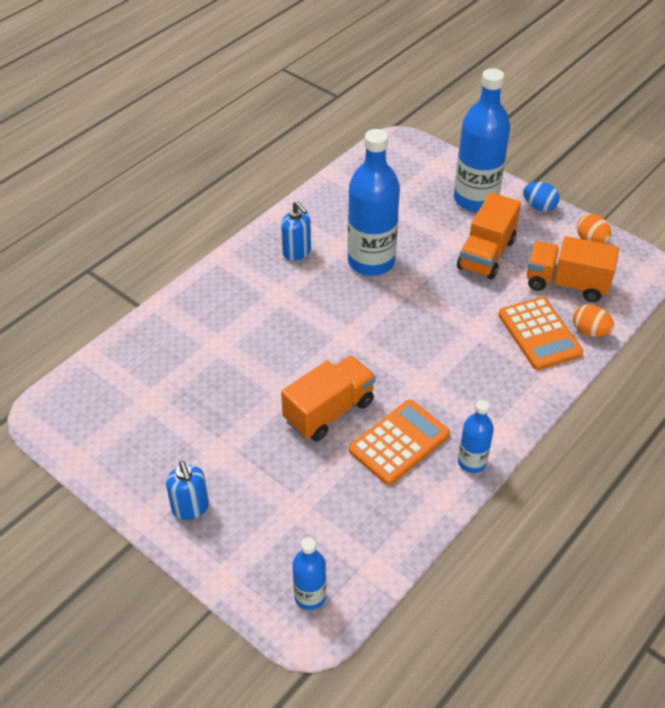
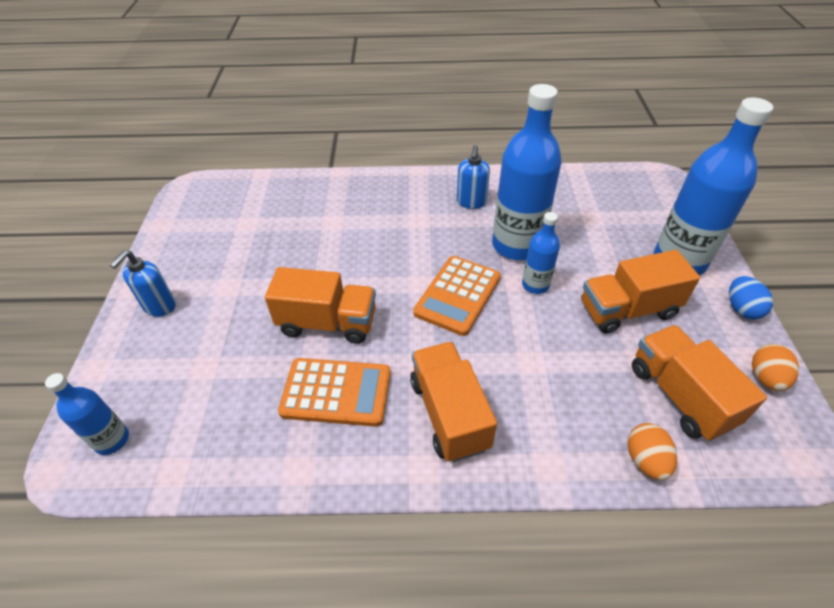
camera: 50 degrees right, 0 degrees up
blue bottle [458,400,494,473] -> blue bottle moved to [522,212,560,294]
orange calculator [498,297,583,370] -> orange calculator moved to [413,256,501,336]
none -> orange truck [410,342,497,462]

